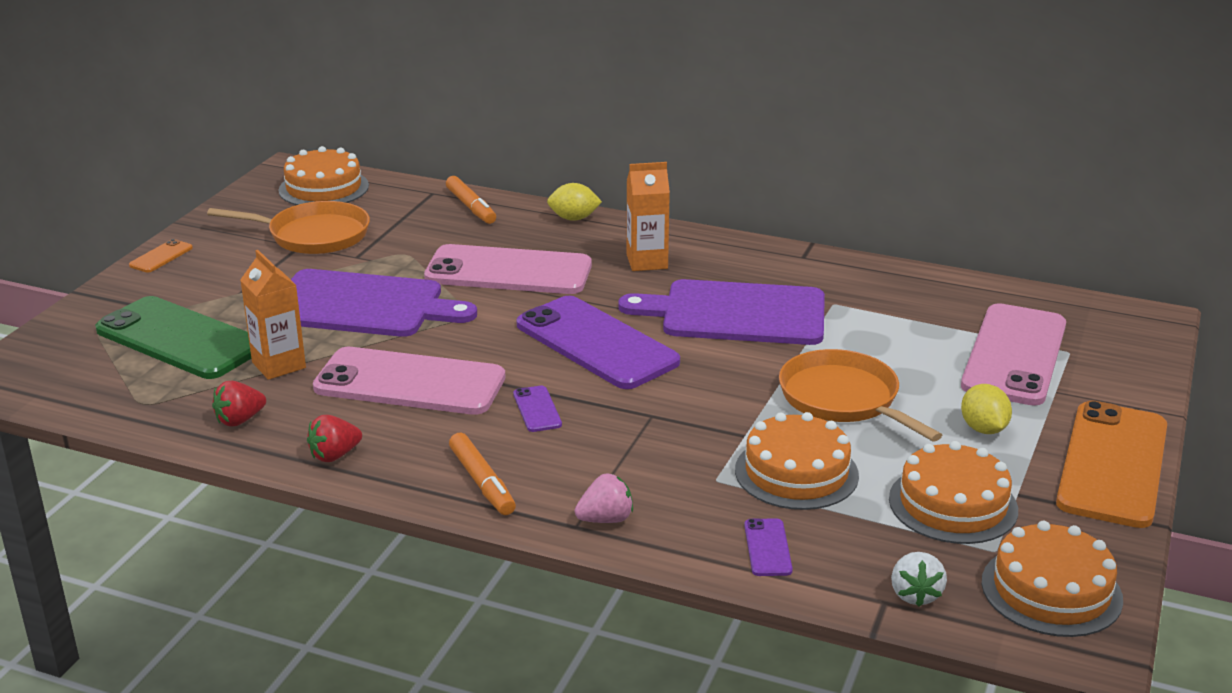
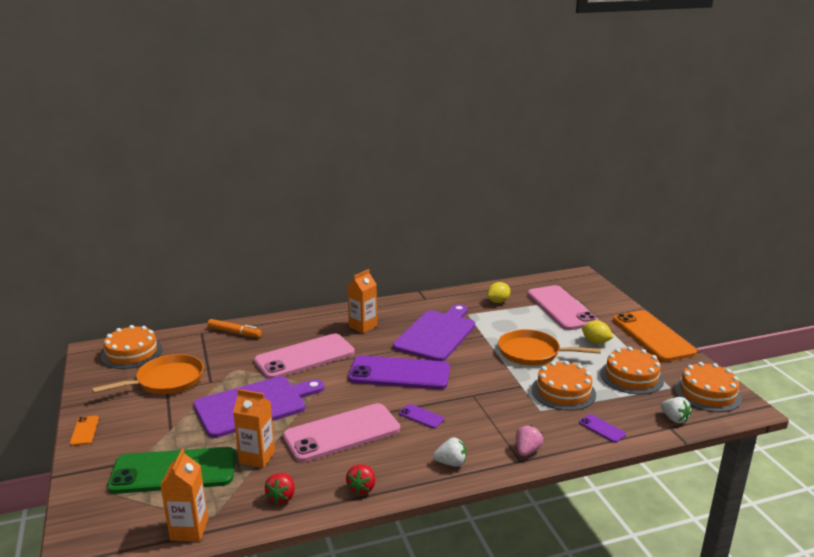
camera: 40 degrees left, 5 degrees down
orange marker [449,433,516,515] -> white strawberry [433,437,467,467]
yellow lemon [547,183,602,221] -> yellow lemon moved to [487,282,510,303]
purple cutting board [618,279,825,345] -> purple cutting board turned 150 degrees clockwise [393,304,475,361]
none -> orange carton [160,449,208,541]

